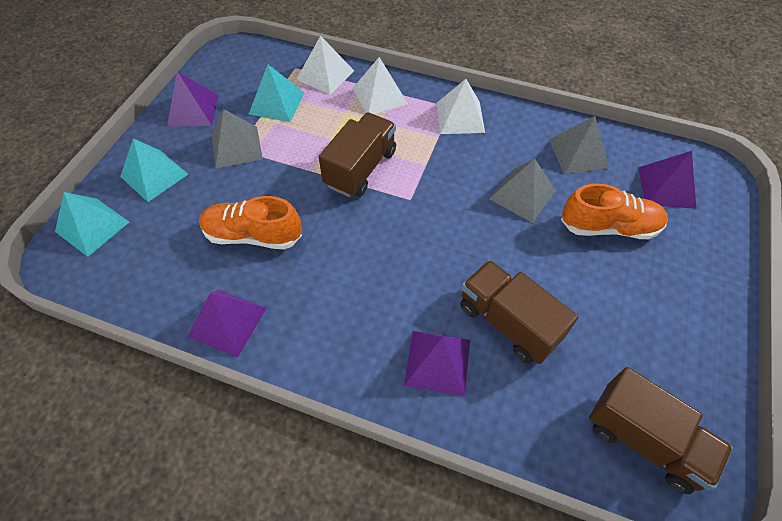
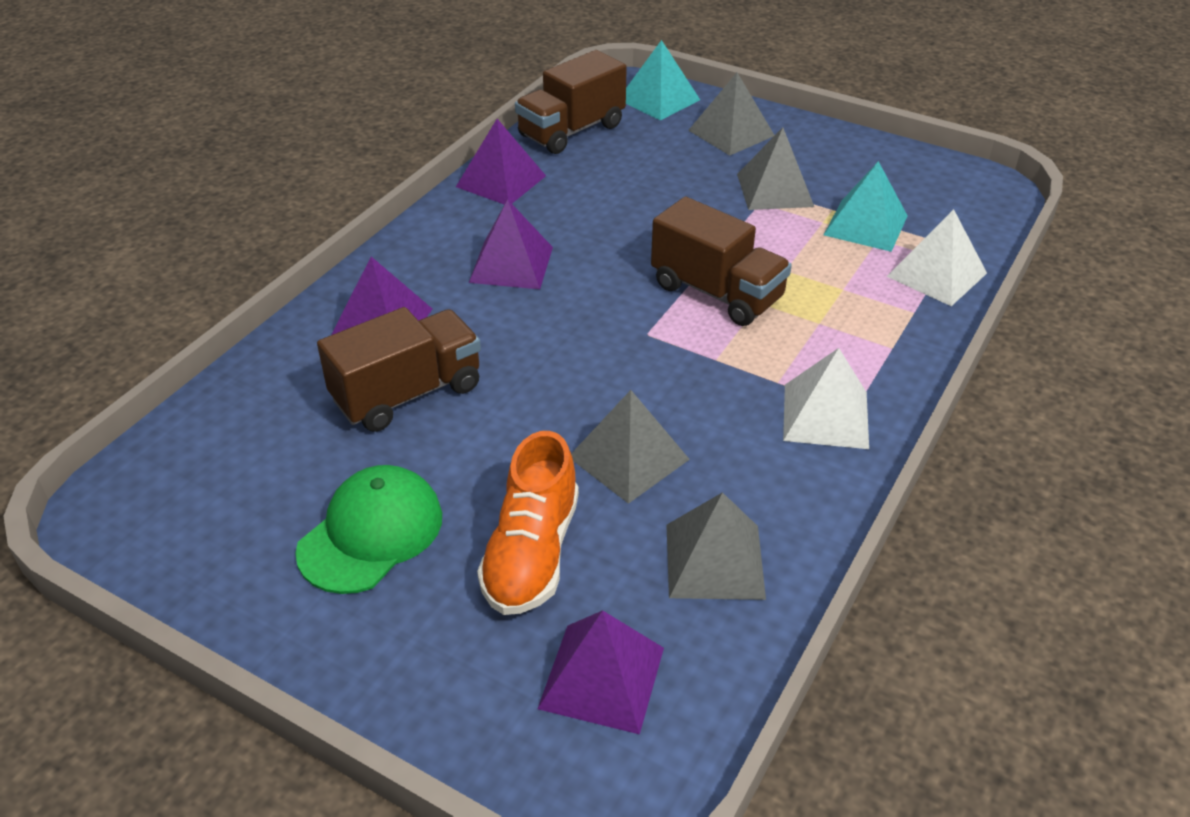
camera: 100 degrees right, 15 degrees down
turquoise pyramid [120,138,188,202] -> grey pyramid [688,72,775,156]
purple pyramid [167,72,218,127] -> purple pyramid moved to [469,199,553,289]
orange shoe [199,196,302,249] -> none
white pyramid [353,57,408,114] -> none
brown truck [589,367,733,494] -> brown truck moved to [515,50,627,154]
none -> green cap [295,465,442,594]

